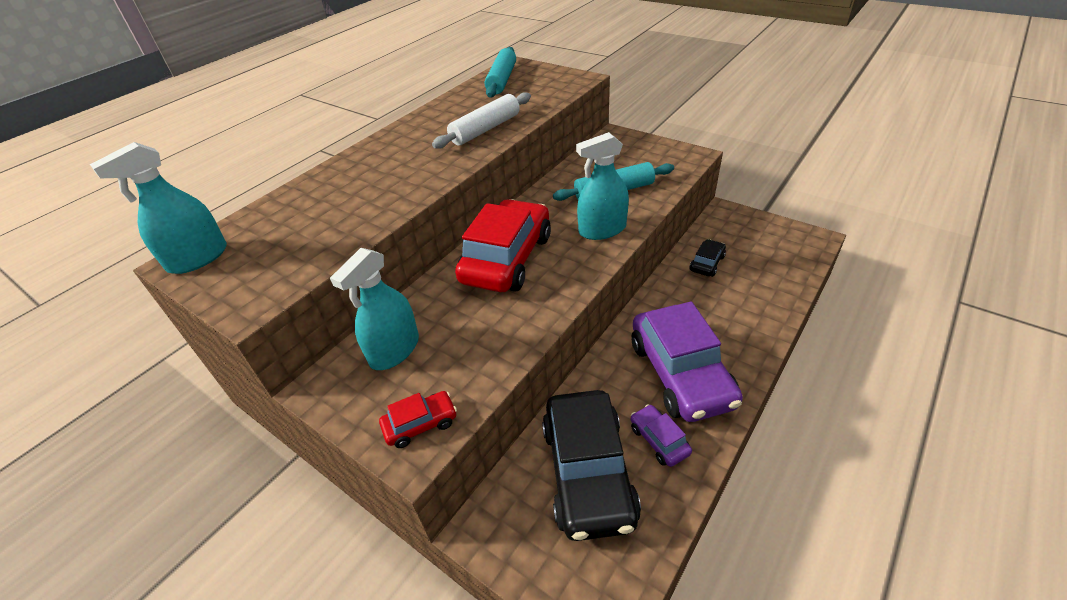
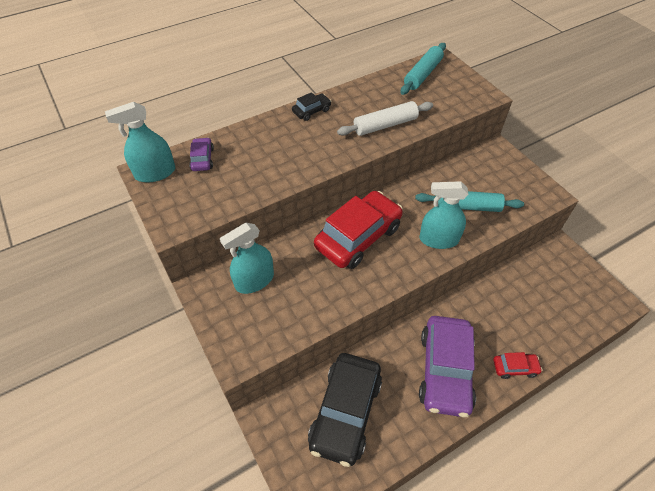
camera: 20 degrees right, 10 degrees up
red car [379,391,457,448] -> red car moved to [493,352,543,379]
purple car [631,404,692,467] -> purple car moved to [189,137,214,171]
black car [689,239,726,277] -> black car moved to [292,92,331,121]

